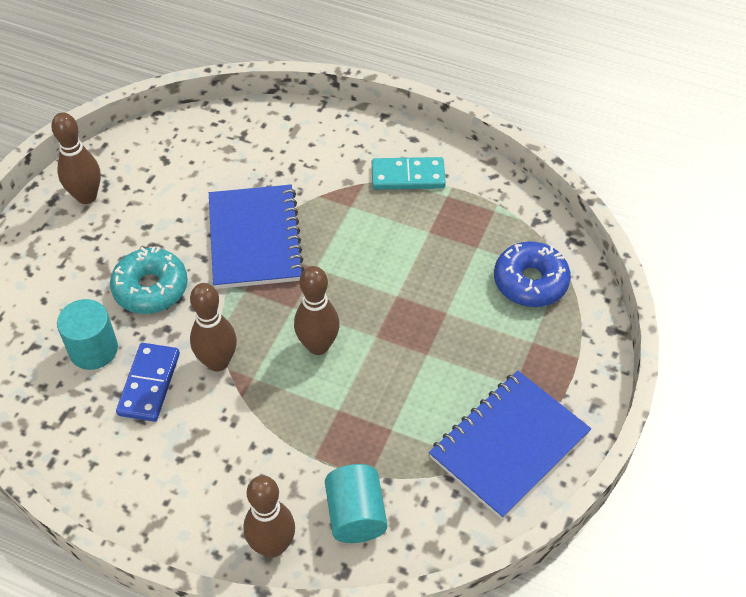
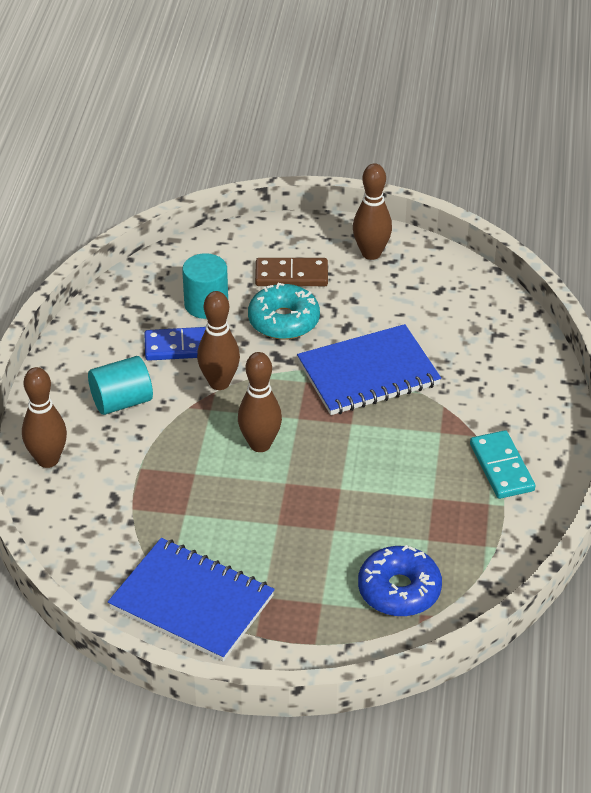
camera: 75 degrees right, 10 degrees down
turquoise cylinder [325,464,387,543] -> turquoise cylinder moved to [88,356,153,415]
none -> brown domino [255,258,328,286]

